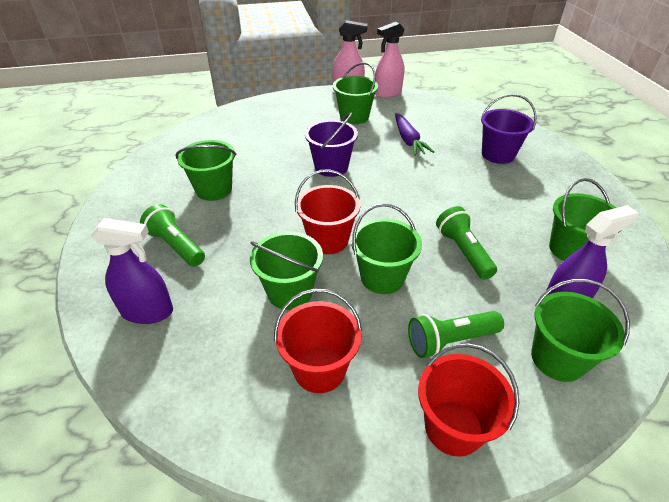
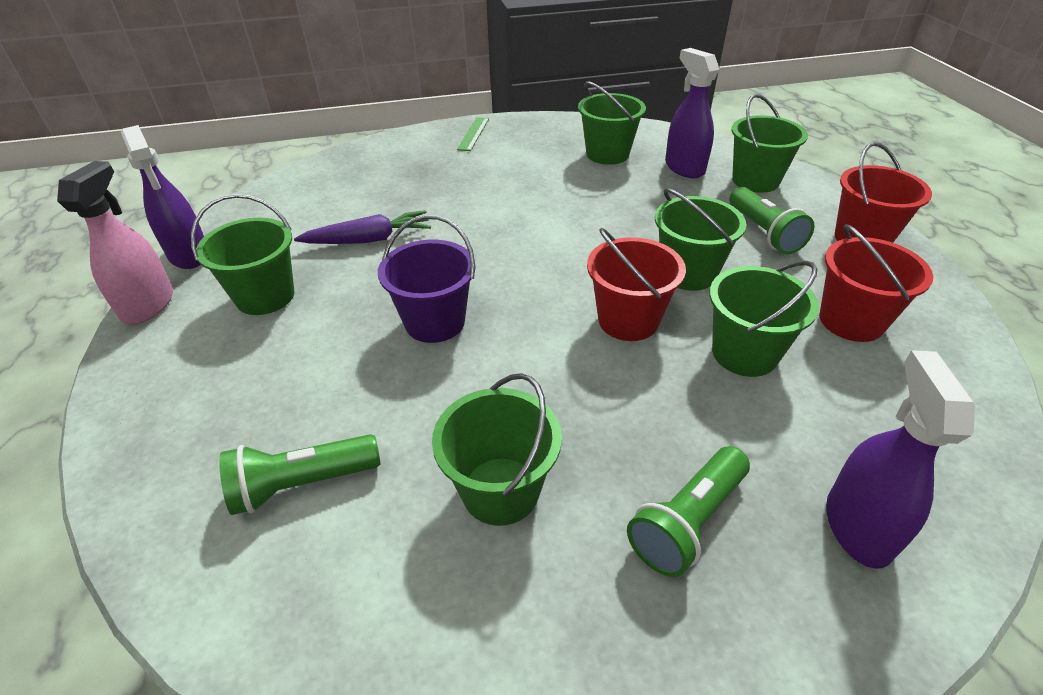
camera: 90 degrees left, 0 degrees up
pink spray bottle [375,22,405,98] -> purple spray bottle [121,125,204,269]
green flashlight [436,206,497,280] -> green flashlight moved to [219,434,380,515]
purple bucket [481,94,537,164] -> none
none -> green ruler [457,117,489,151]

